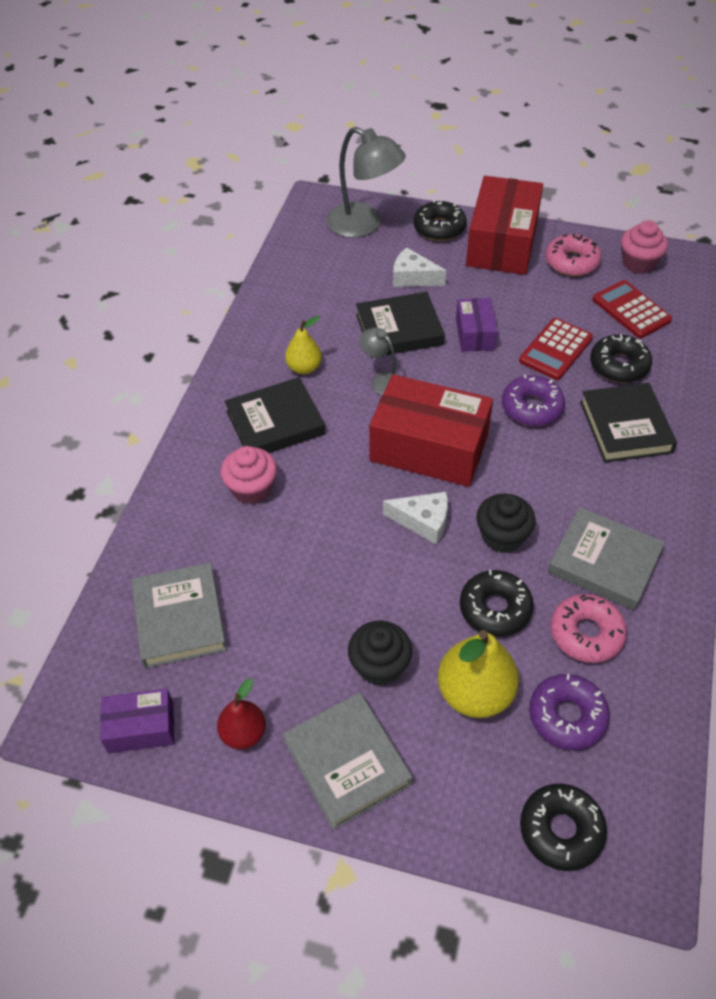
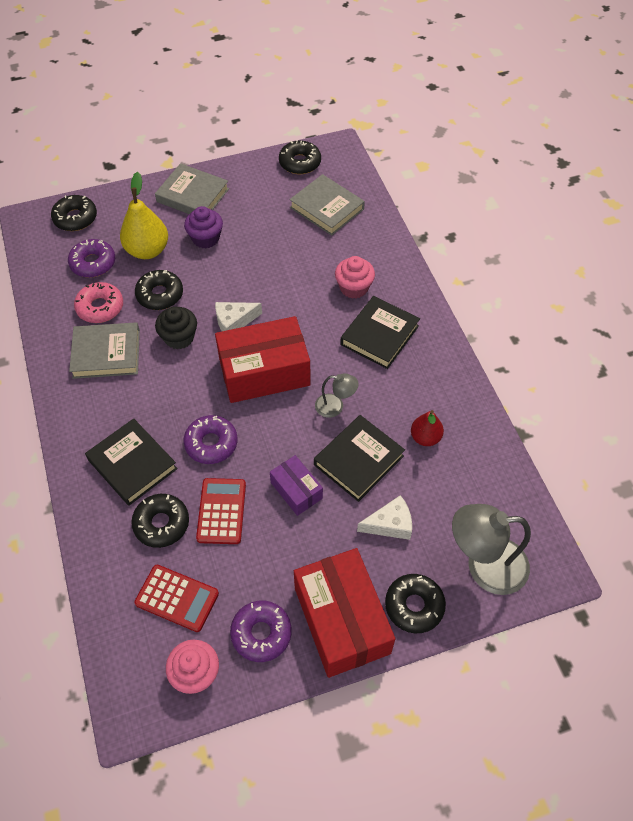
camera: 145 degrees right, 5 degrees up
purple box [100,688,174,753] -> black donut [279,140,321,174]
red pear [217,678,266,749] -> red pear moved to [411,410,444,446]
yellow pear [285,316,322,374] -> none
black cupcake [348,621,412,686] -> purple cupcake [184,206,223,248]
pink donut [546,234,601,276] -> purple donut [230,601,292,662]

